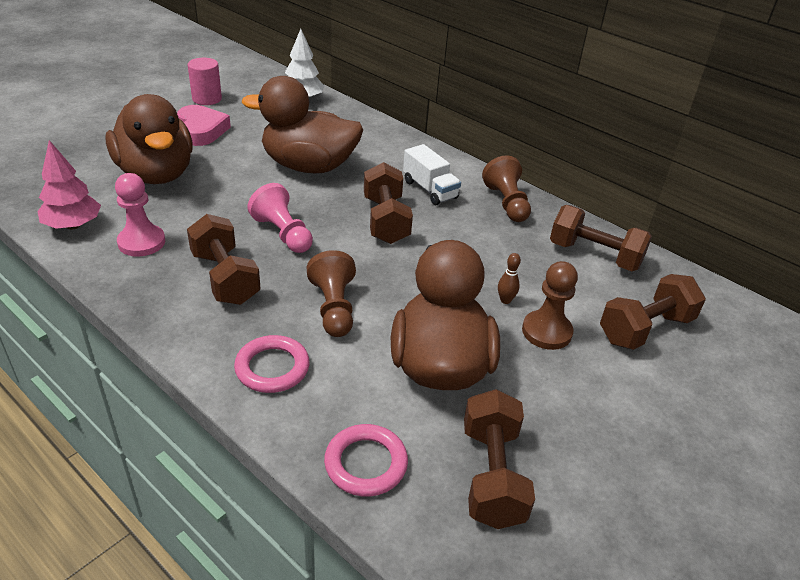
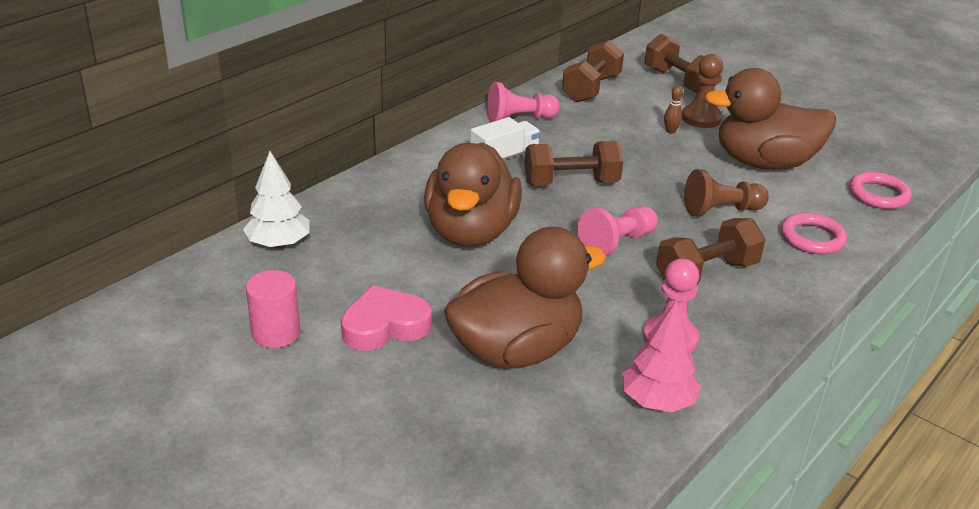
camera: 90 degrees left, 5 degrees down
brown dumbbell [464,389,535,529] -> none
brown pawn [482,155,531,222] -> pink pawn [487,82,560,123]

